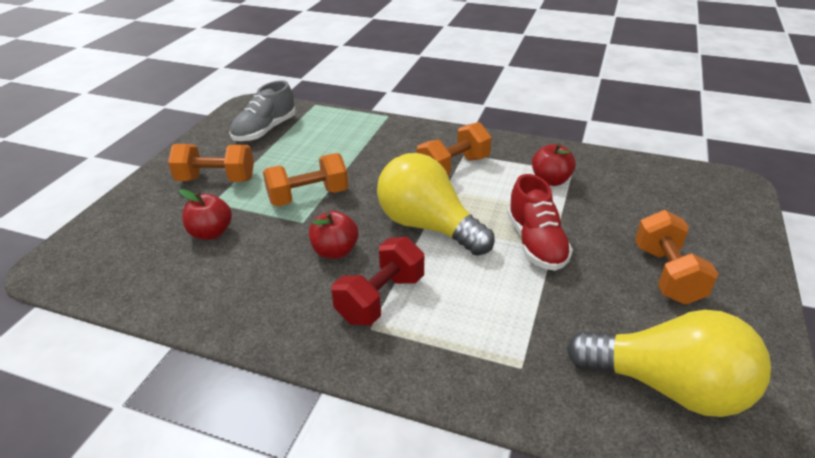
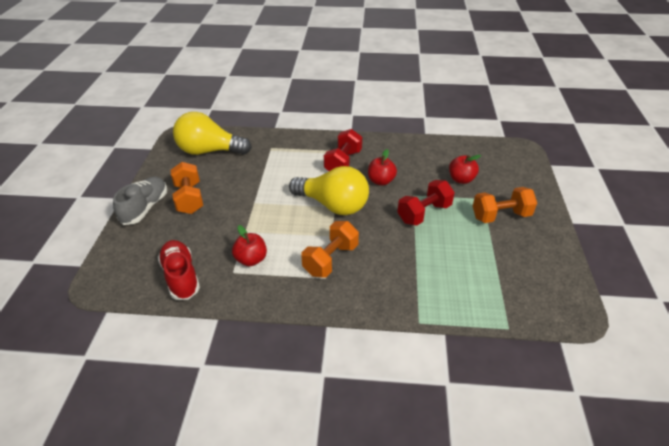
camera: 165 degrees right, 5 degrees up
grey shoe [230,80,296,142] -> grey shoe moved to [113,177,167,225]
orange dumbbell [263,153,348,207] -> red dumbbell [398,180,455,226]
red shoe [507,174,573,271] -> red shoe moved to [158,240,200,300]

